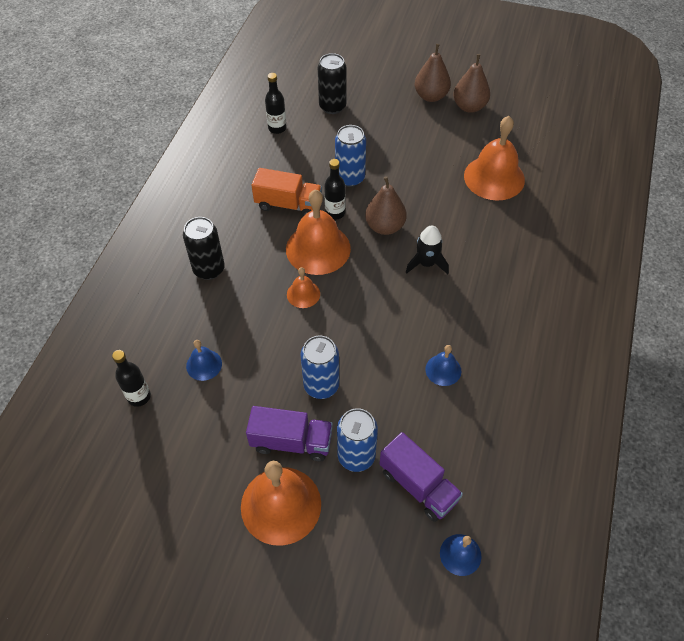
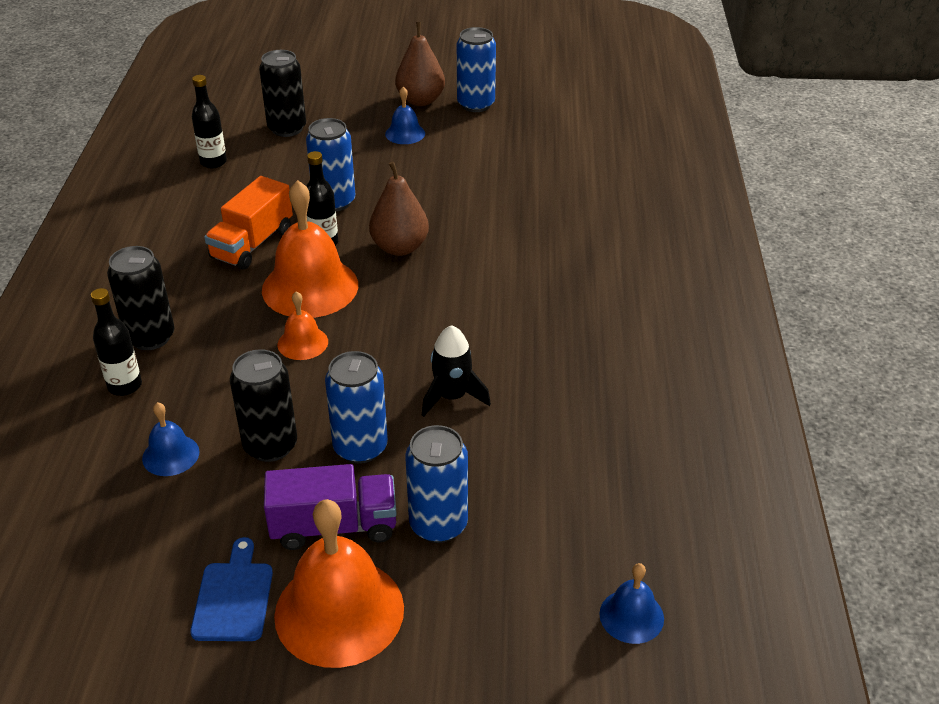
camera: 15 degrees left, 15 degrees down
black bottle [112,350,151,407] -> black bottle moved to [91,288,142,396]
orange truck [251,168,322,216] -> orange truck turned 120 degrees clockwise [204,176,293,269]
purple truck [379,432,463,522] -> none
black rocket [406,226,449,274] -> black rocket moved to [422,325,491,417]
blue bell [425,345,461,386] -> blue bell moved to [385,87,425,144]
brown pear [453,54,490,113] -> blue can [457,27,496,112]
orange bell [464,116,525,201] -> none
none -> blue cutting board [190,537,273,641]
none -> black can [230,349,297,462]

